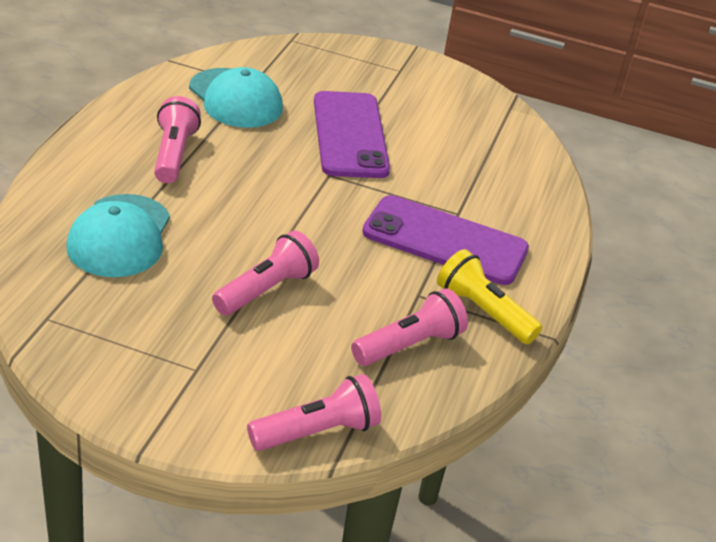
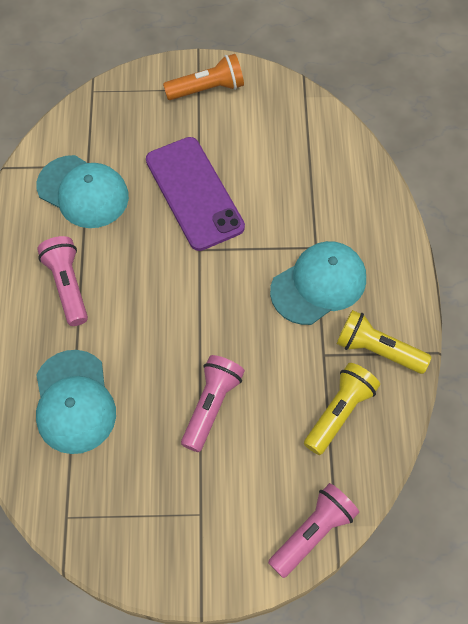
camera: 15 degrees left, 25 degrees up
pink flashlight [351,288,468,366] -> yellow flashlight [304,363,380,455]
purple phone [362,195,529,285] -> turquoise cap [270,241,366,325]
none -> orange flashlight [163,54,244,100]

